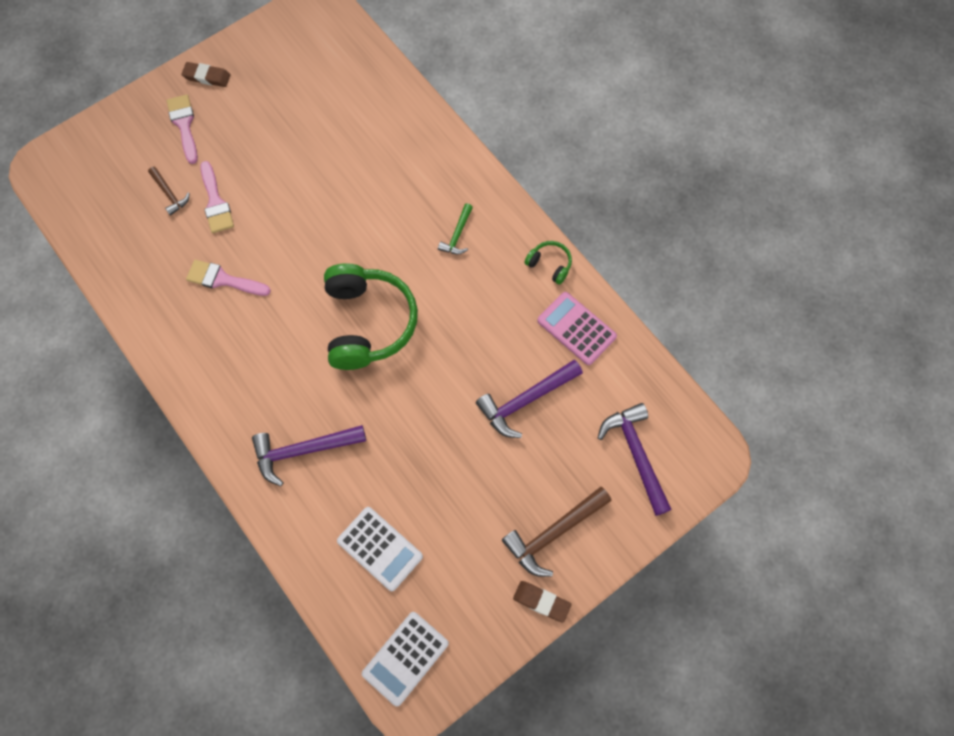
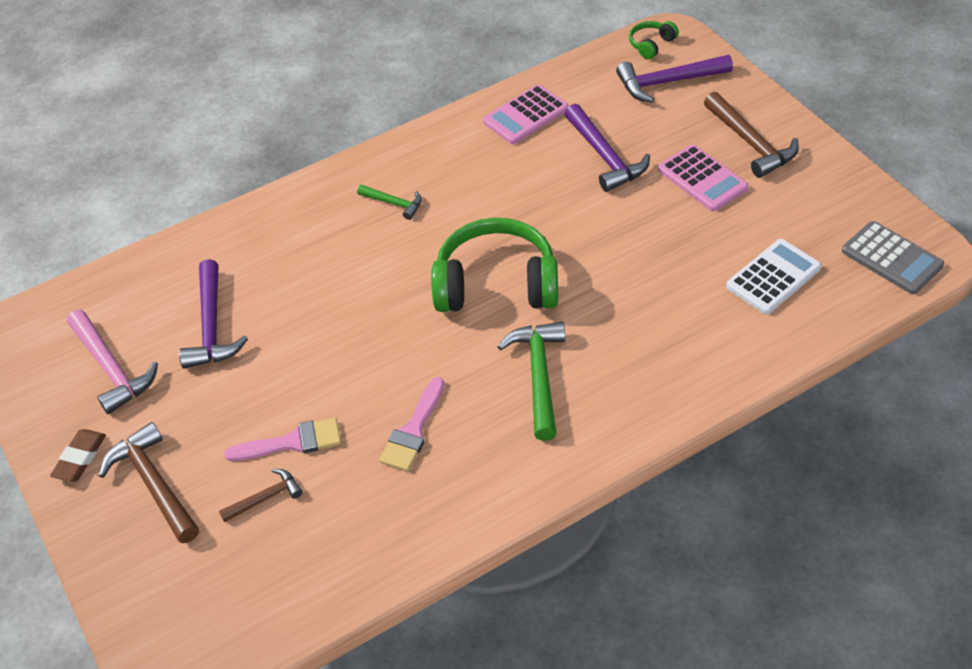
camera: 80 degrees left, 20 degrees down
pink brush [166,94,198,164] -> brown hammer [99,422,199,543]
purple hammer [252,425,366,486] -> purple hammer moved to [179,259,248,369]
white calculator [362,612,449,706] -> grey calculator [842,221,944,294]
brown eraser [513,581,571,623] -> none
green headphones [524,241,572,285] -> green headphones moved to [629,21,679,60]
none -> pink hammer [67,310,158,414]
none -> green hammer [498,322,565,441]
none -> pink calculator [658,145,749,211]

